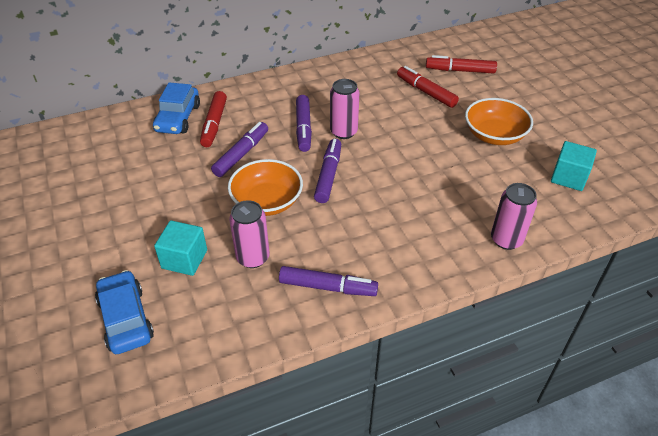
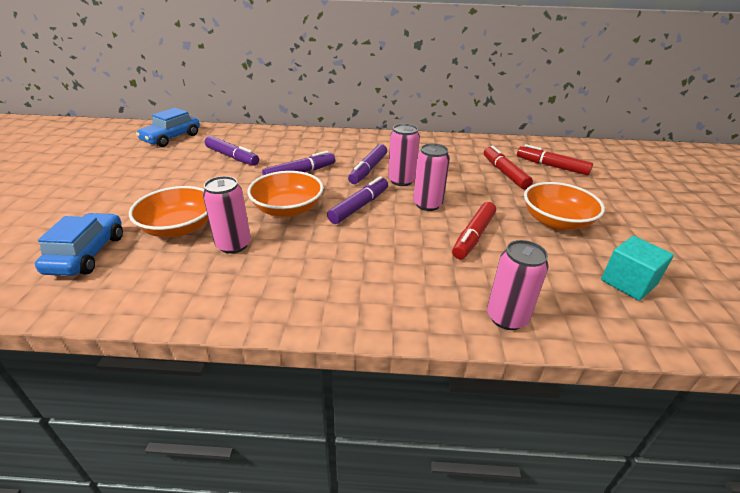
camera: 25 degrees right, 10 degrees down
blue car [153,82,200,134] -> blue car moved to [136,108,200,147]
turquoise cube [154,220,207,276] -> orange bowl [129,186,209,237]
red marker [200,91,227,147] -> red marker moved to [452,202,496,259]
purple marker [279,266,378,296] -> purple marker moved to [205,136,259,166]
none -> pink can [413,143,450,211]

